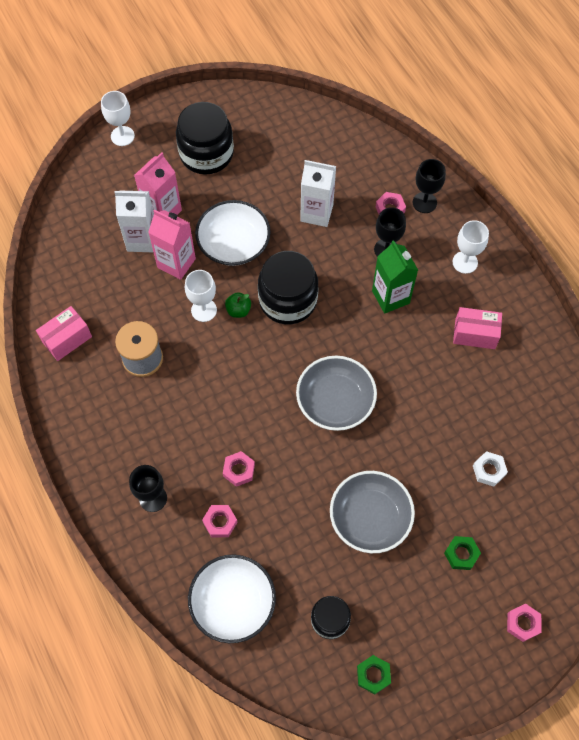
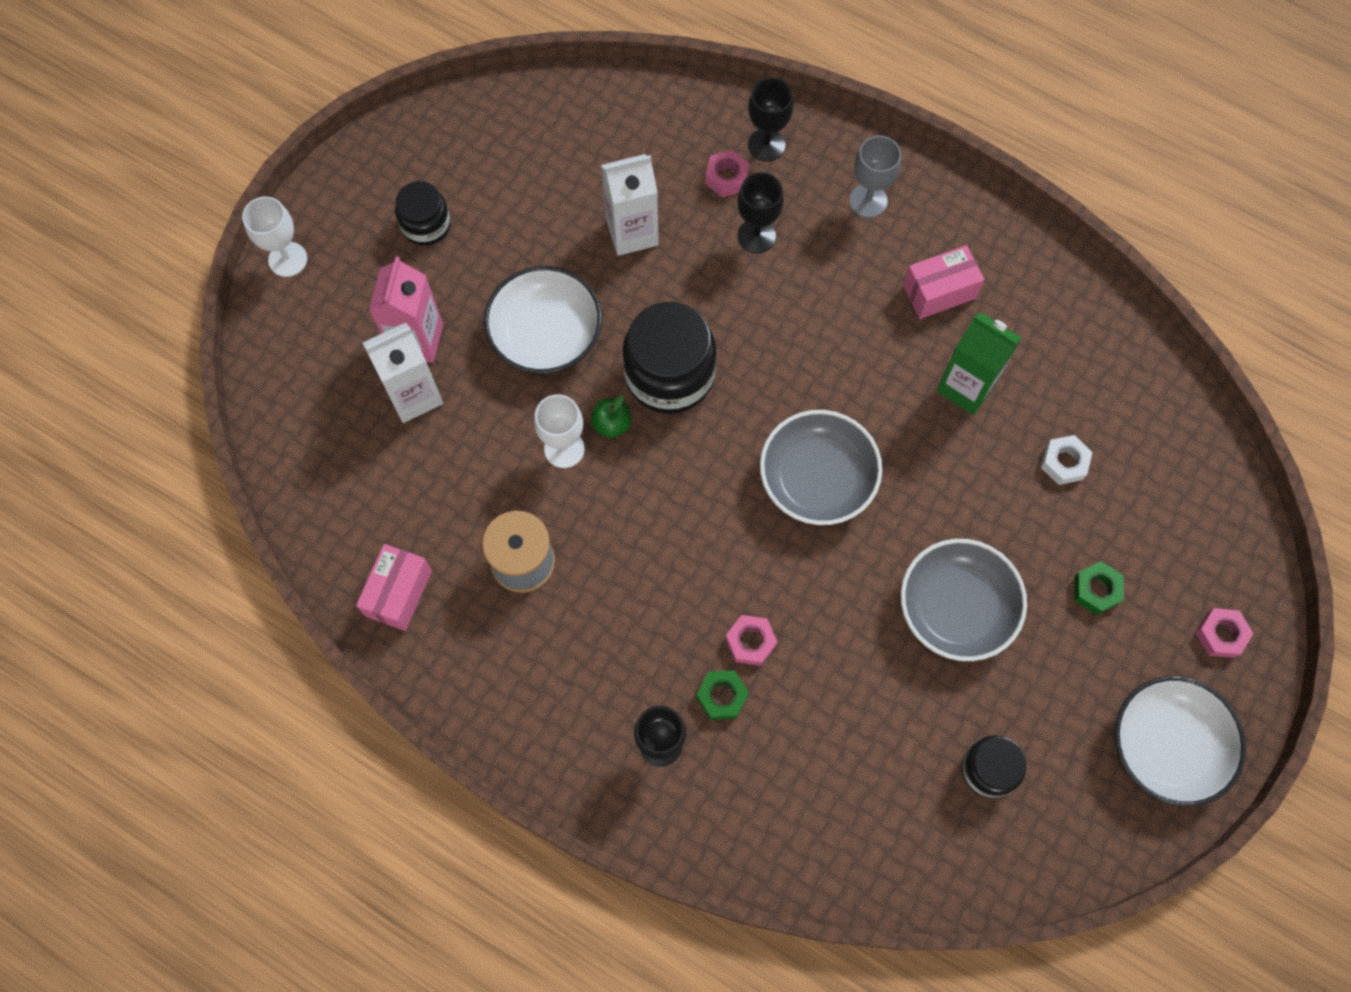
camera: 30 degrees left, 5 degrees up
pink carton [148,210,196,280] -> none
black jar [176,102,234,175] -> black jar [395,181,451,246], size x0.58
white bowl [188,554,276,643] -> white bowl moved to [1115,676,1246,807]
pink nut [202,505,238,537] -> none
green nut [357,655,391,695] -> green nut moved to [696,670,749,720]
green carton [372,240,418,314] -> green carton moved to [936,312,1021,415]
white goblet [453,220,489,274] -> grey goblet [849,135,901,218]

